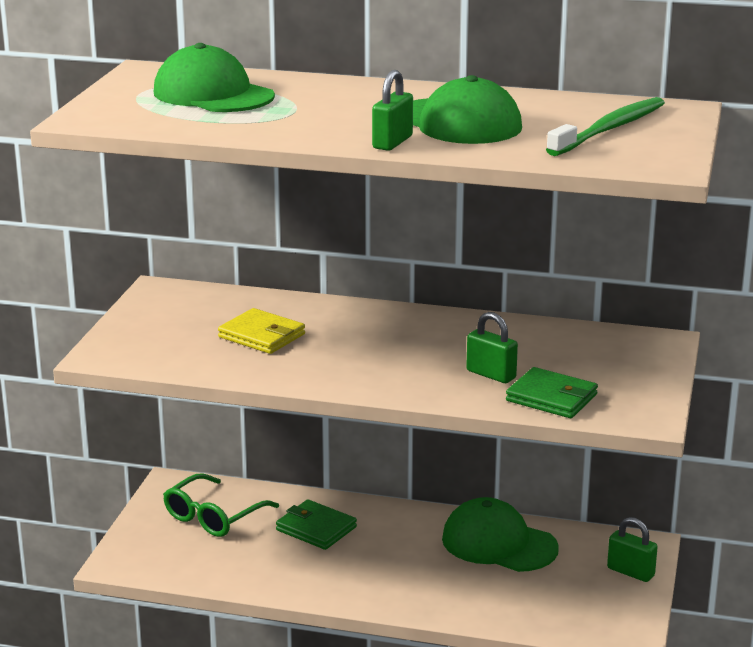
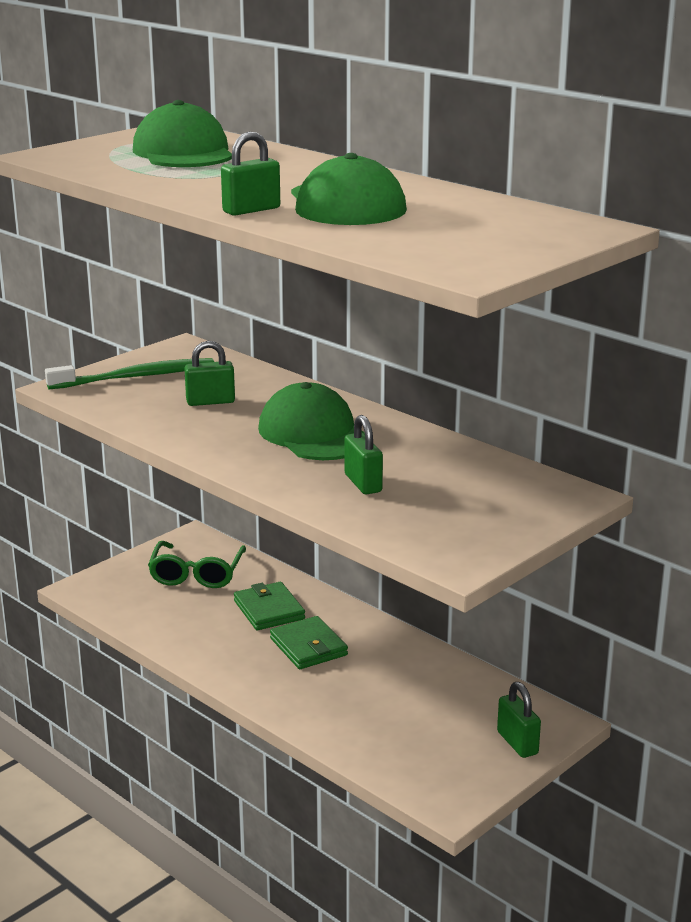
camera: 30 degrees right, 0 degrees up
green glasses [163,473,279,537] -> green glasses turned 60 degrees counterclockwise [148,541,246,588]
yellow wallet [218,308,305,354] -> green padlock [184,341,235,406]
green cap [442,497,559,572] -> green cap moved to [258,382,365,460]
green wallet [506,367,598,418] -> green wallet moved to [270,616,348,669]
green toothbrush [546,97,665,156] -> green toothbrush moved to [45,358,214,389]

